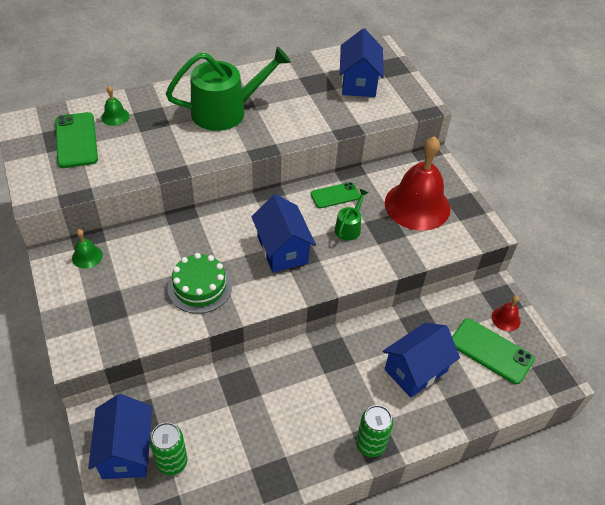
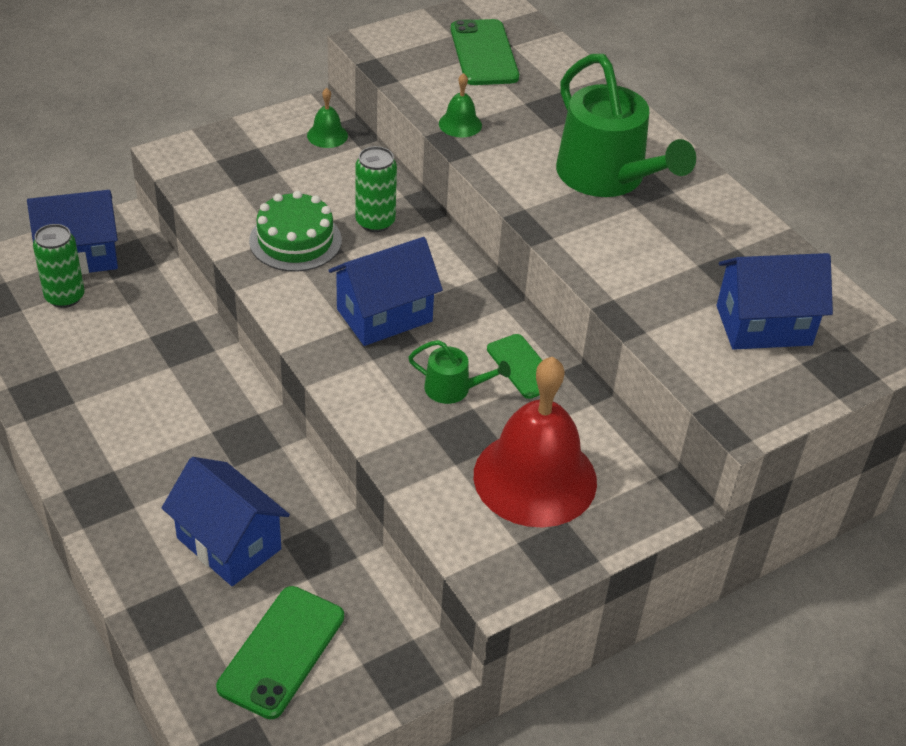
camera: 80 degrees right, 5 degrees down
green phone [55,112,98,168] -> green phone turned 75 degrees counterclockwise [451,19,519,85]
green bell [101,86,129,126] -> green bell moved to [439,73,482,138]
green can [356,405,393,457] -> green can moved to [355,146,397,232]
red bell [492,296,520,331] -> none

